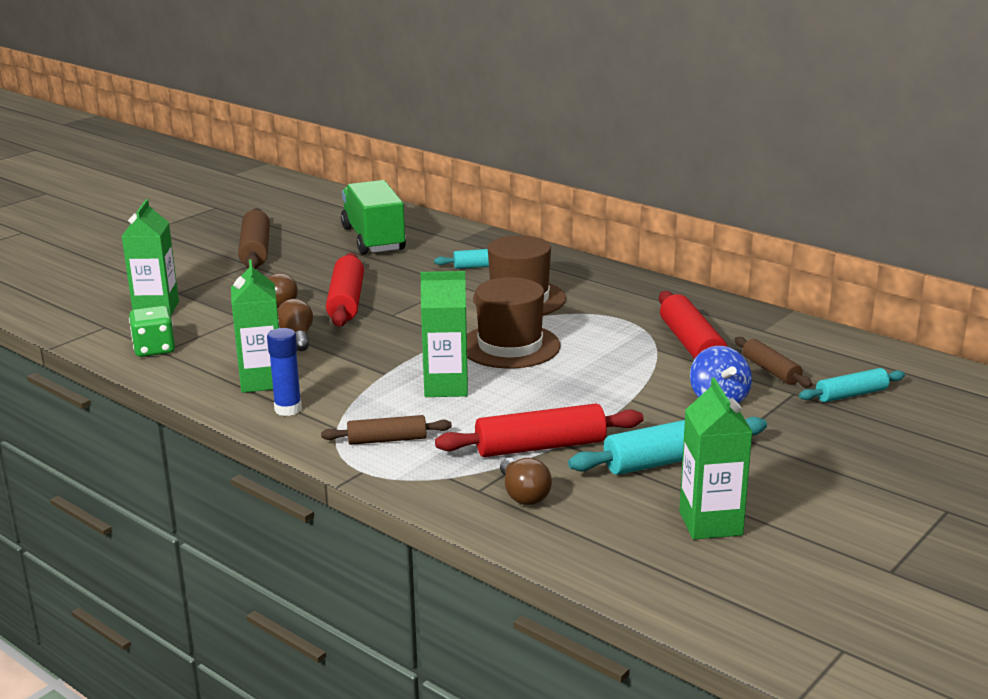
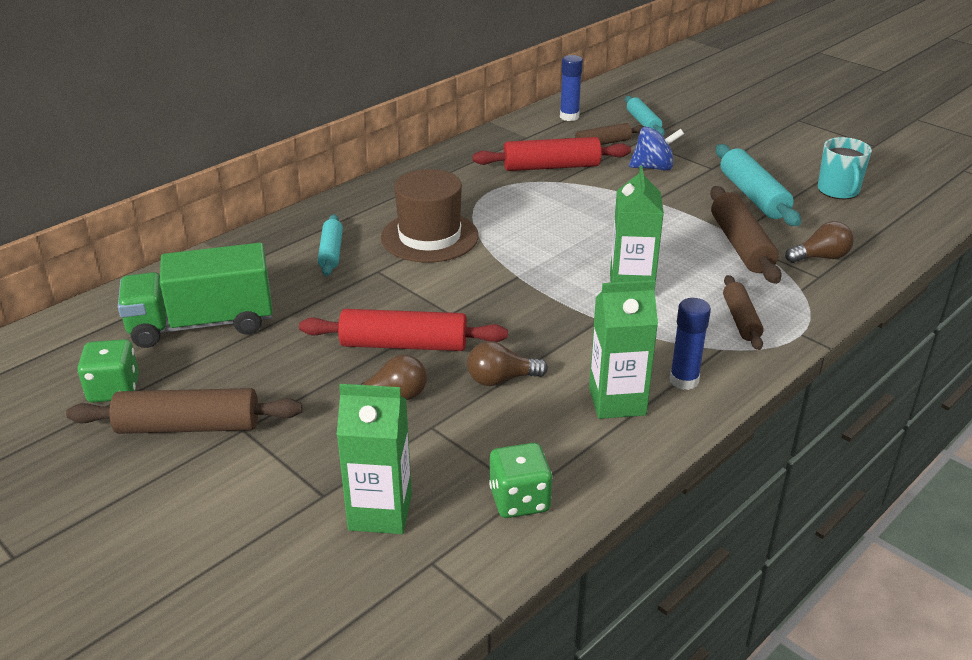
camera: 85 degrees left, 10 degrees up
red rolling pin [435,404,644,457] -> brown rolling pin [710,186,782,284]
brown hat [467,277,560,368] -> none
green carton [679,377,753,539] -> turquoise mug [818,137,872,199]
none -> green dice [77,339,139,403]
none -> blue glue stick [560,55,583,121]

